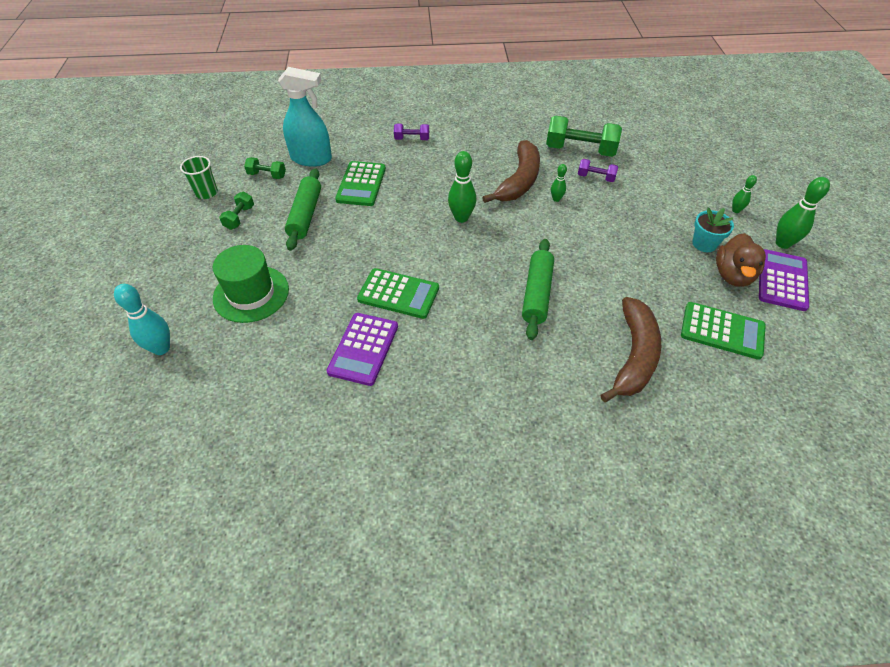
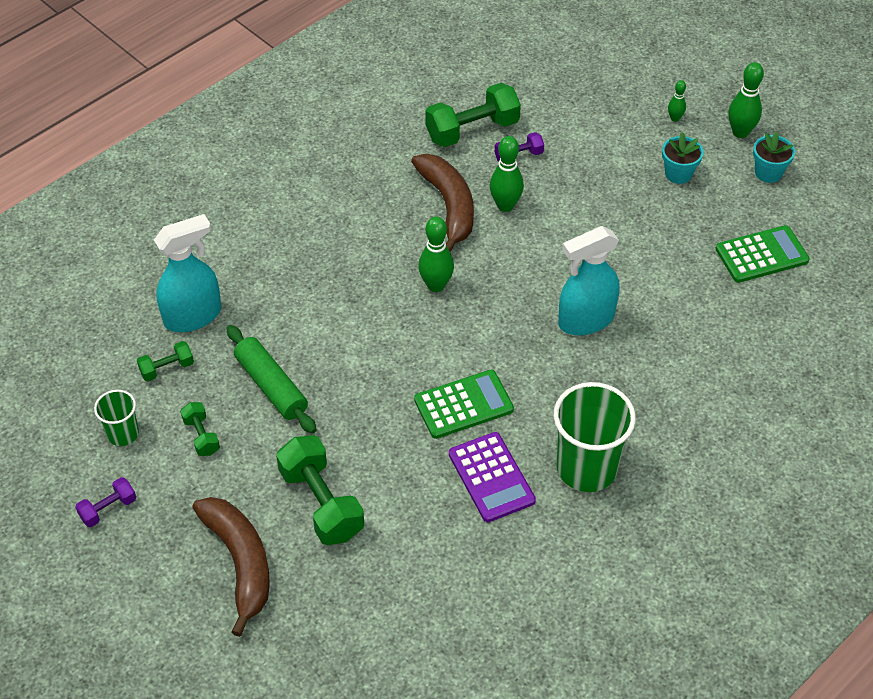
camera: 40 degrees left, 0 degrees up
turquoise bowling pin [114,284,170,355] -> none
green hat [213,245,289,323] -> green dumbbell [276,435,364,545]
green calculator [335,161,386,206] -> none
purple dumbbell [394,124,429,140] -> purple dumbbell moved to [75,477,136,527]
green rolling pin [522,239,554,340] -> turquoise spray bottle [558,226,619,335]
green bowling pin [551,164,567,202] -> green bowling pin [490,136,524,212], size x1.80
brown banana [600,297,661,402] -> brown banana moved to [192,497,270,637]
brown duck [716,233,766,287] -> none
purple calculator [759,249,809,311] -> turquoise flower pot [753,131,795,183]
none -> green cup [554,382,636,492]

